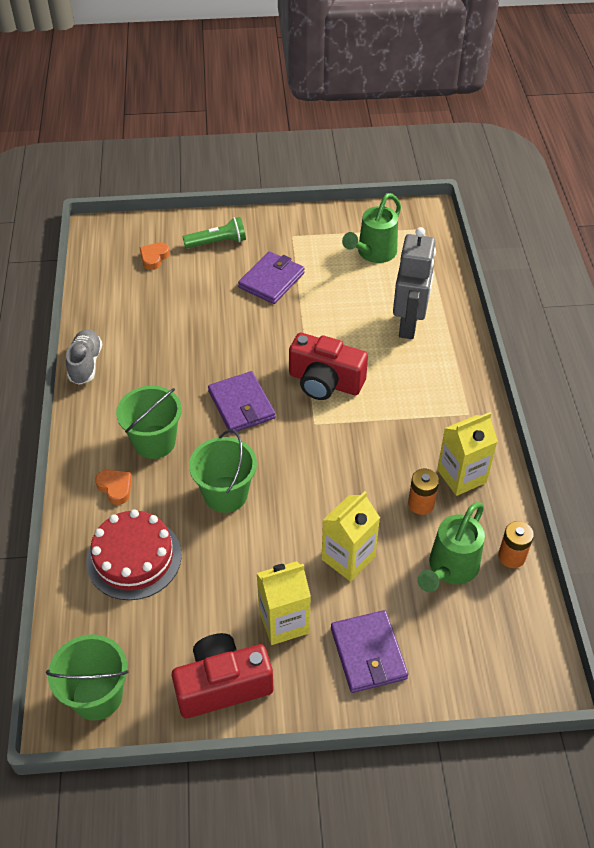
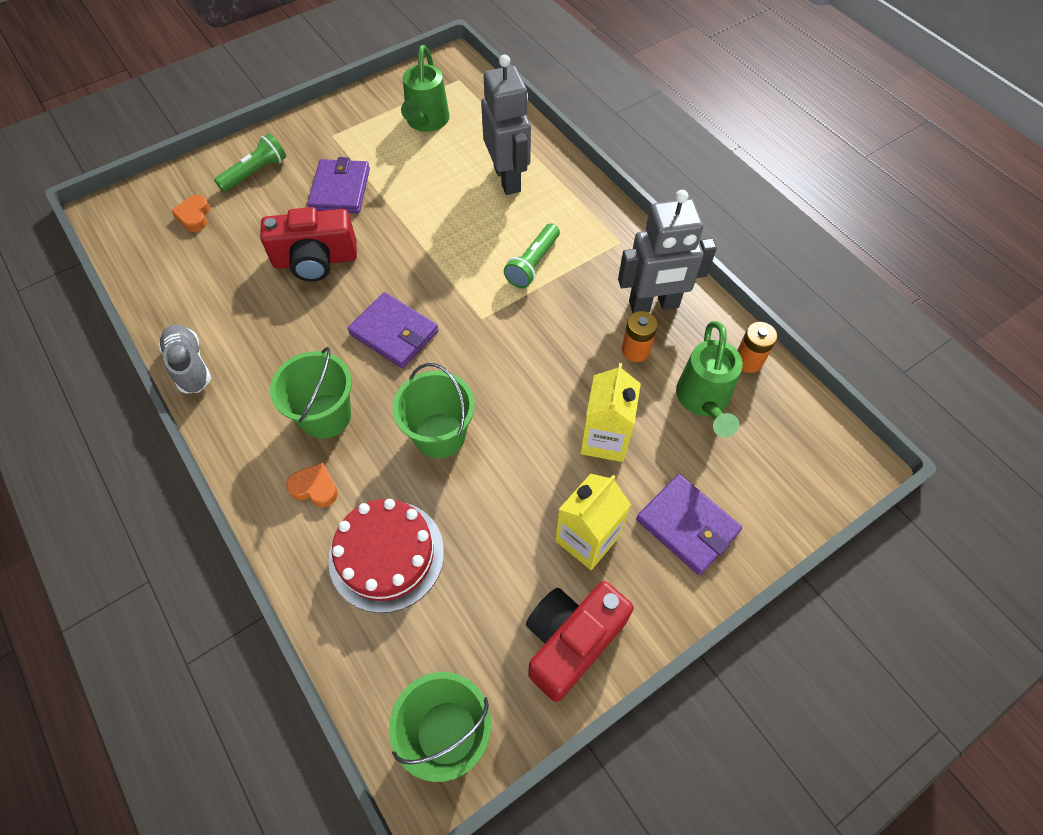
camera: 30 degrees left, 10 degrees up
red camera [289,333,368,400] -> red camera moved to [260,207,357,282]
yellow carton [437,412,498,496] -> grey robot [618,190,717,313]
none -> green flashlight [504,223,560,288]

